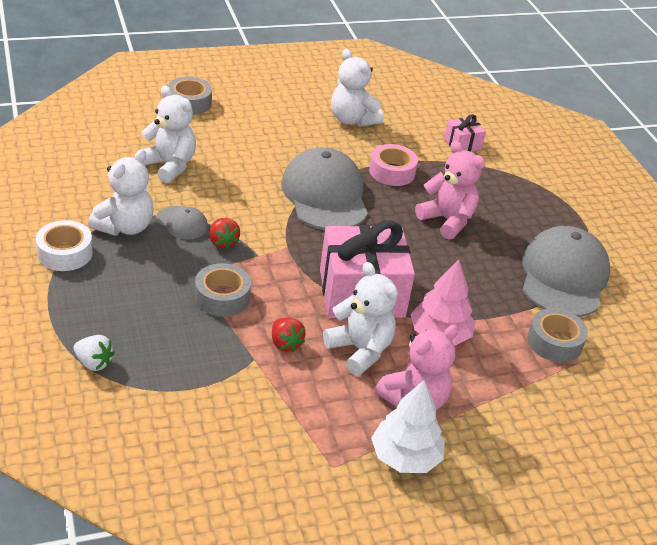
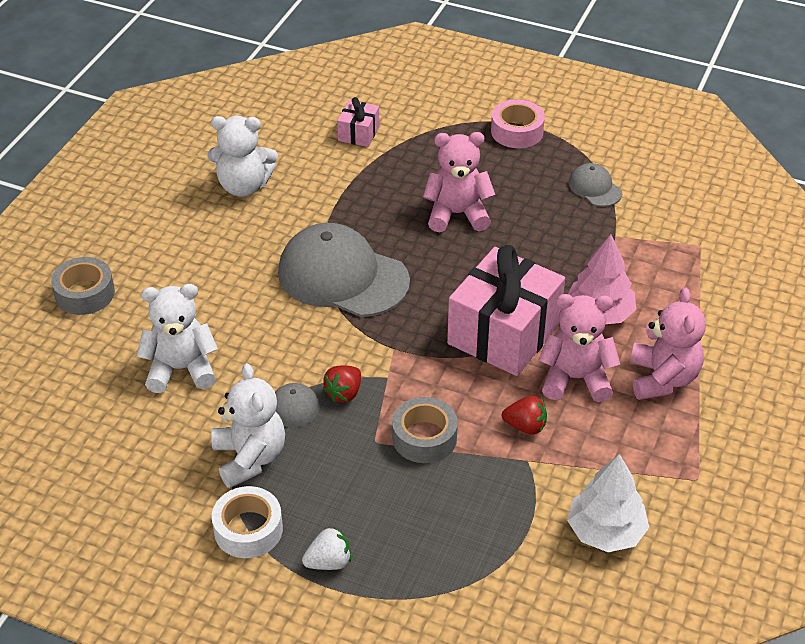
camera: 45 degrees left, 5 degrees up
white strawberry [73,335,115,371] -> white strawberry moved to [302,527,351,570]
red strawberry [209,218,240,249] -> red strawberry turned 105 degrees clockwise [323,366,361,402]
white teddy bear [323,262,398,376] -> pink teddy bear [538,294,620,402]
pink tape [369,144,418,186] -> pink tape moved to [491,99,545,148]
white tree [371,380,445,473] -> white tree moved to [567,454,649,552]
grey cap [522,226,610,317] -> grey cap [569,163,622,207], size x0.46
grey tape [527,308,588,363] -> none

